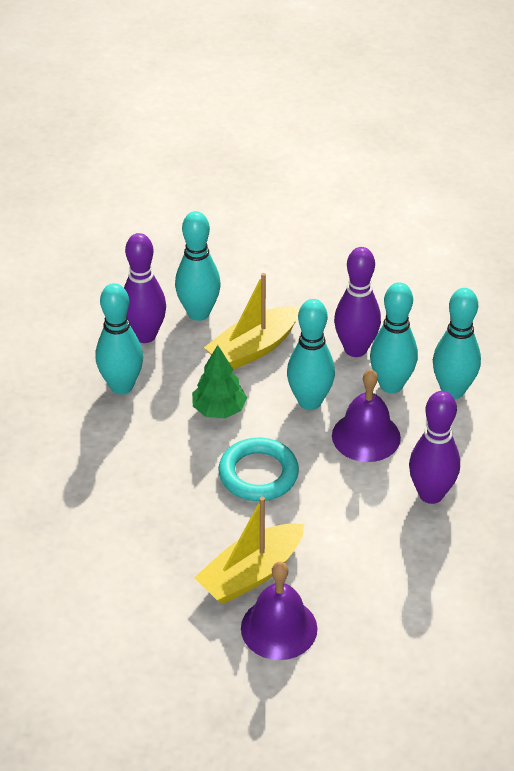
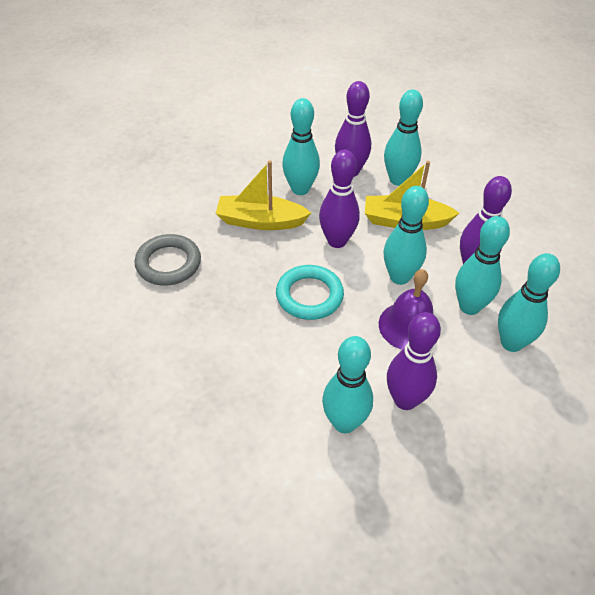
camera: 45 degrees right, 5 degrees up
green tree [192,345,247,419] -> purple bowling pin [319,150,360,248]
yellow boat [194,497,304,604] -> yellow boat moved to [216,160,311,230]
purple bell [241,562,317,660] -> none
none -> grey ring [135,234,201,286]
none -> turquoise bowling pin [322,336,373,433]

